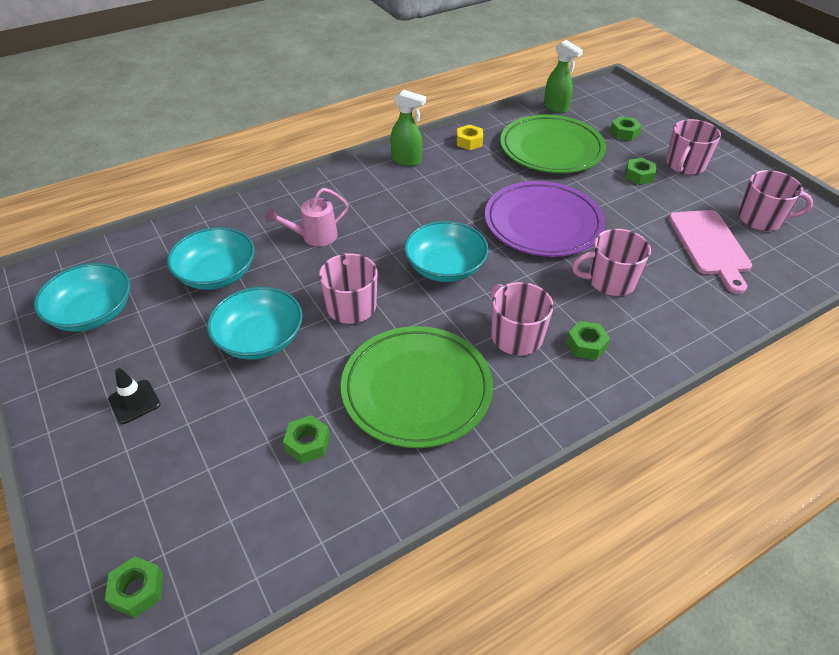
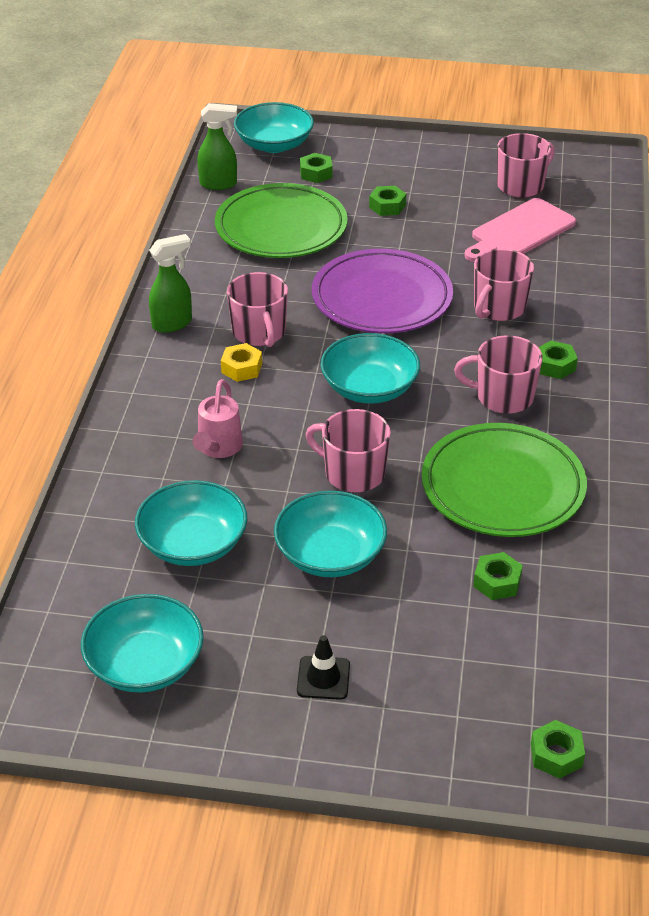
camera: 50 degrees left, 5 degrees down
yellow nut [457,125,483,150] -> yellow nut moved to [221,343,262,382]
pink mug [666,119,721,175] -> pink mug moved to [227,272,288,347]
pink cutting board [668,210,752,294] -> pink cutting board turned 105 degrees clockwise [464,198,576,262]
none -> turquoise bowl [234,102,314,153]

